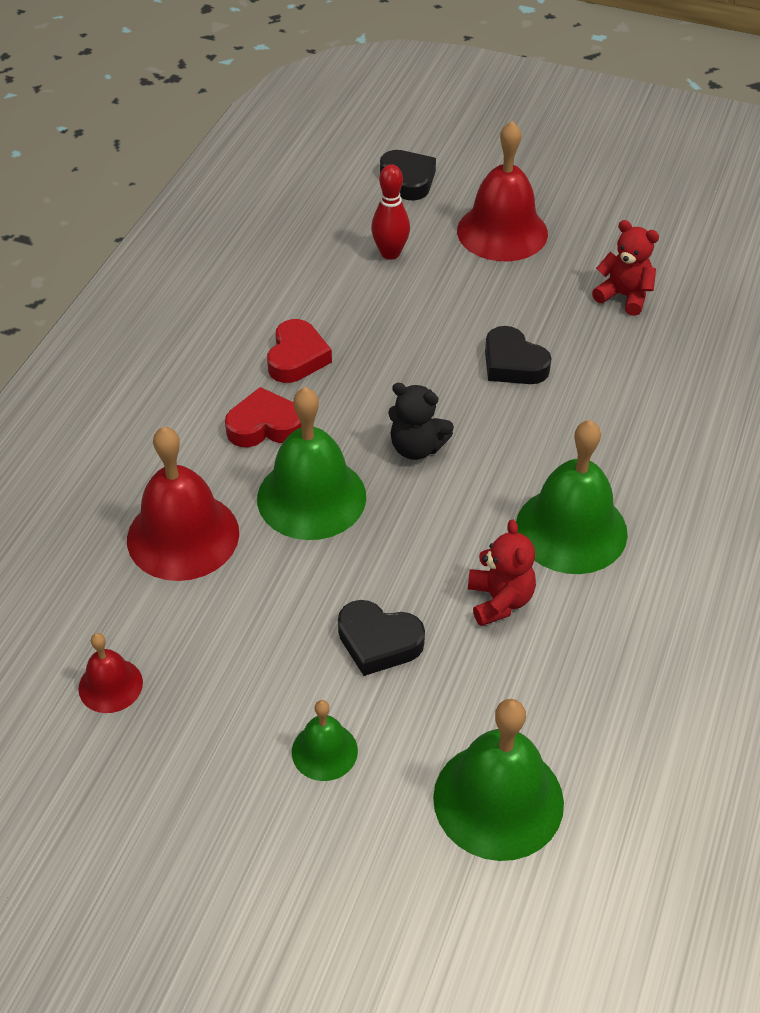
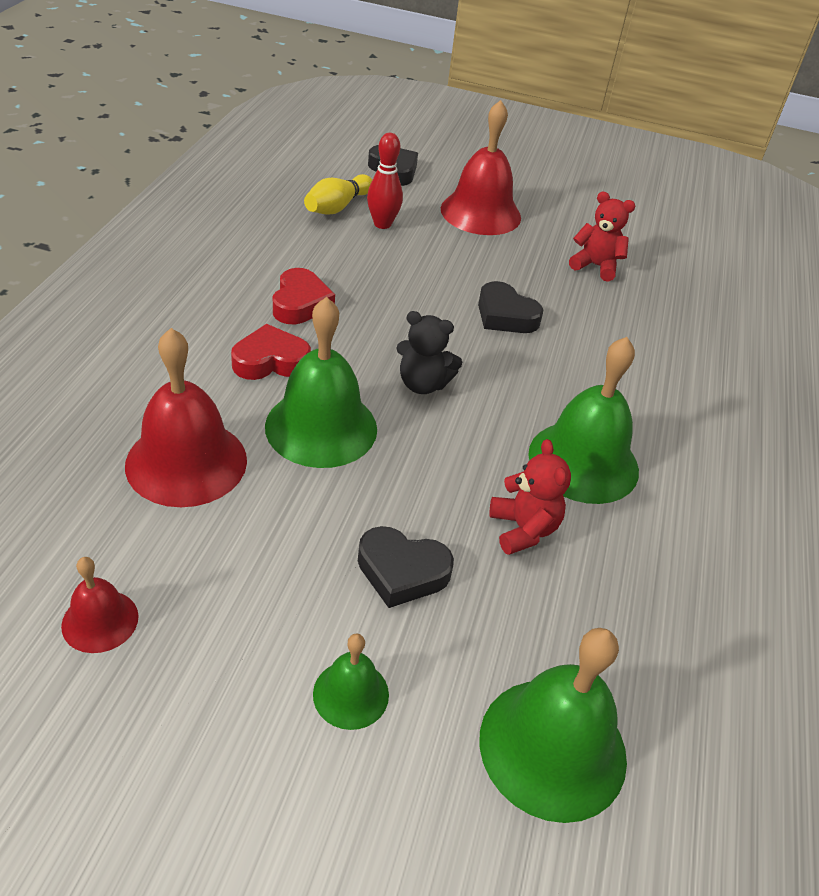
camera: 10 degrees left, 5 degrees down
none -> yellow bowling pin [304,174,372,215]

